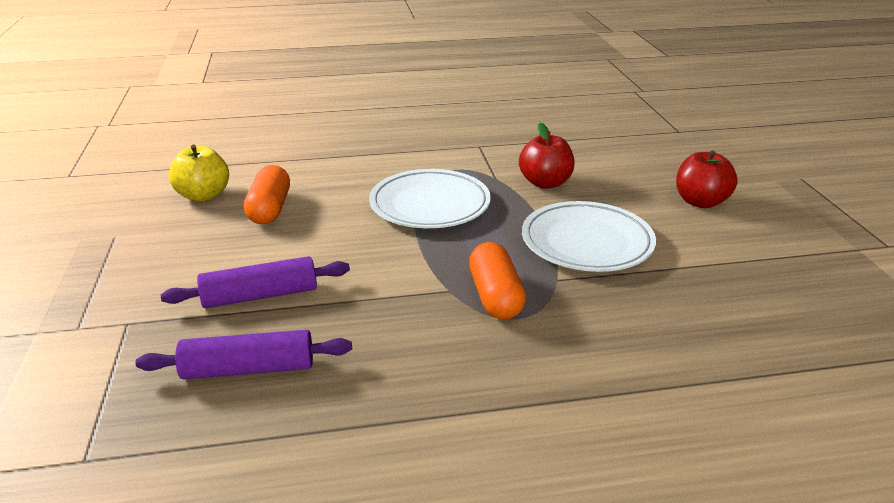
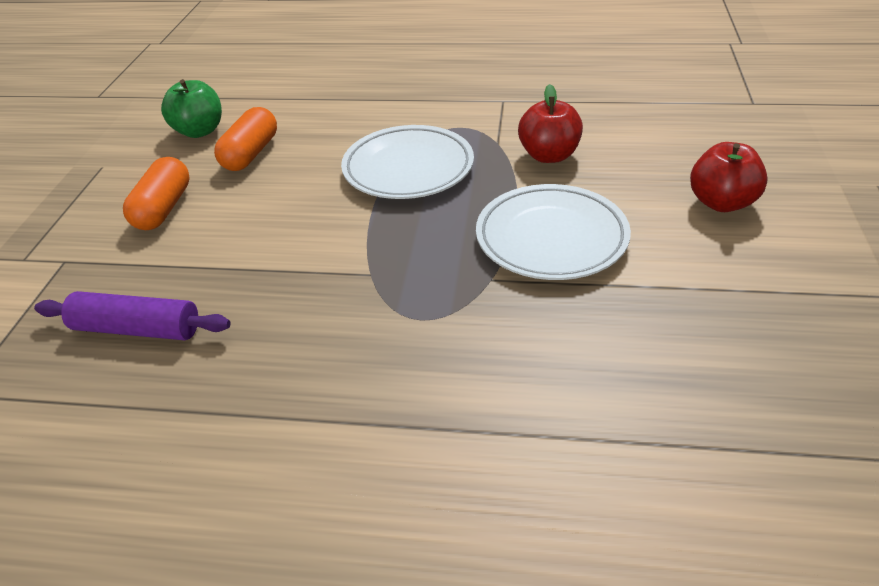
camera: 20 degrees right, 10 degrees up
purple rolling pin [161,256,350,308] -> none
yellow apple [169,145,229,202] -> green apple [161,79,222,138]
orange capsule [469,242,526,320] -> orange capsule moved to [123,157,190,230]

